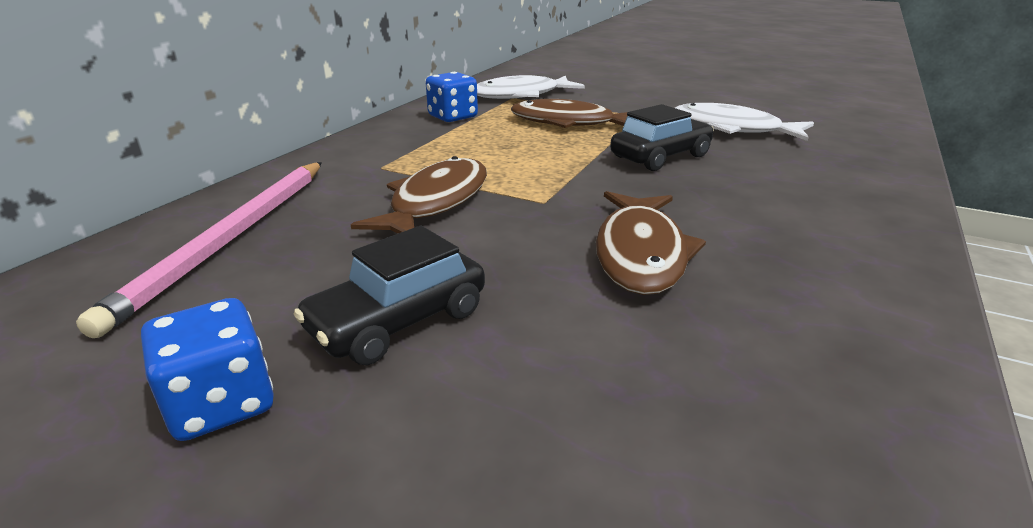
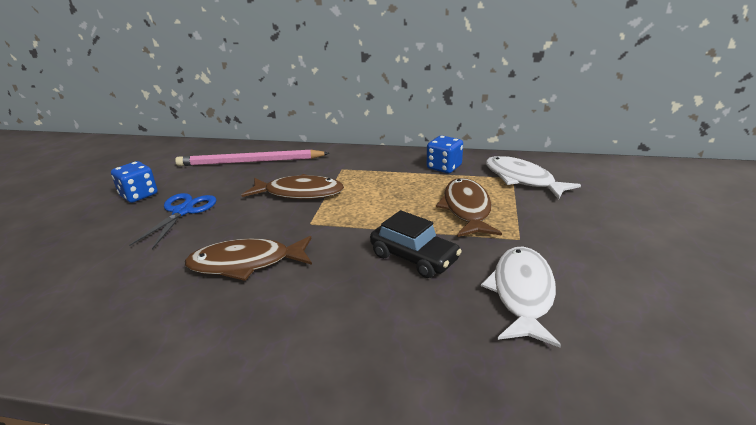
camera: 75 degrees right, 0 degrees up
black car [294,226,485,365] -> blue scissors [129,193,216,249]

